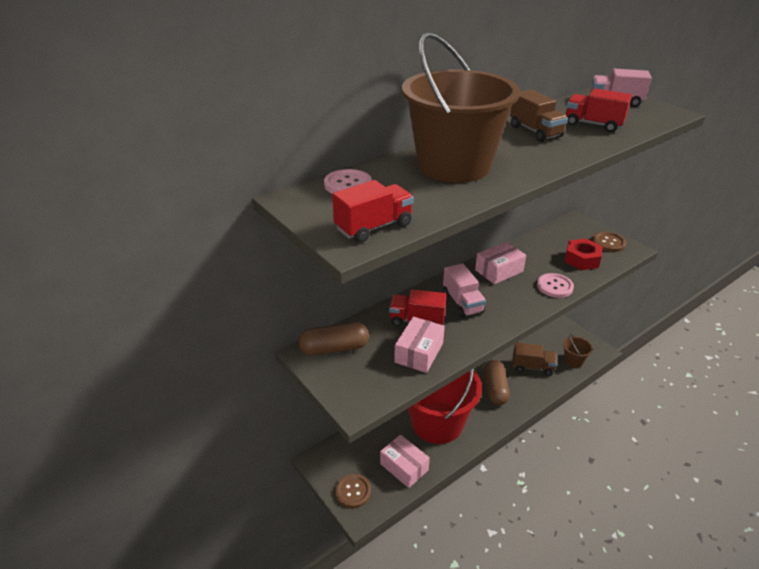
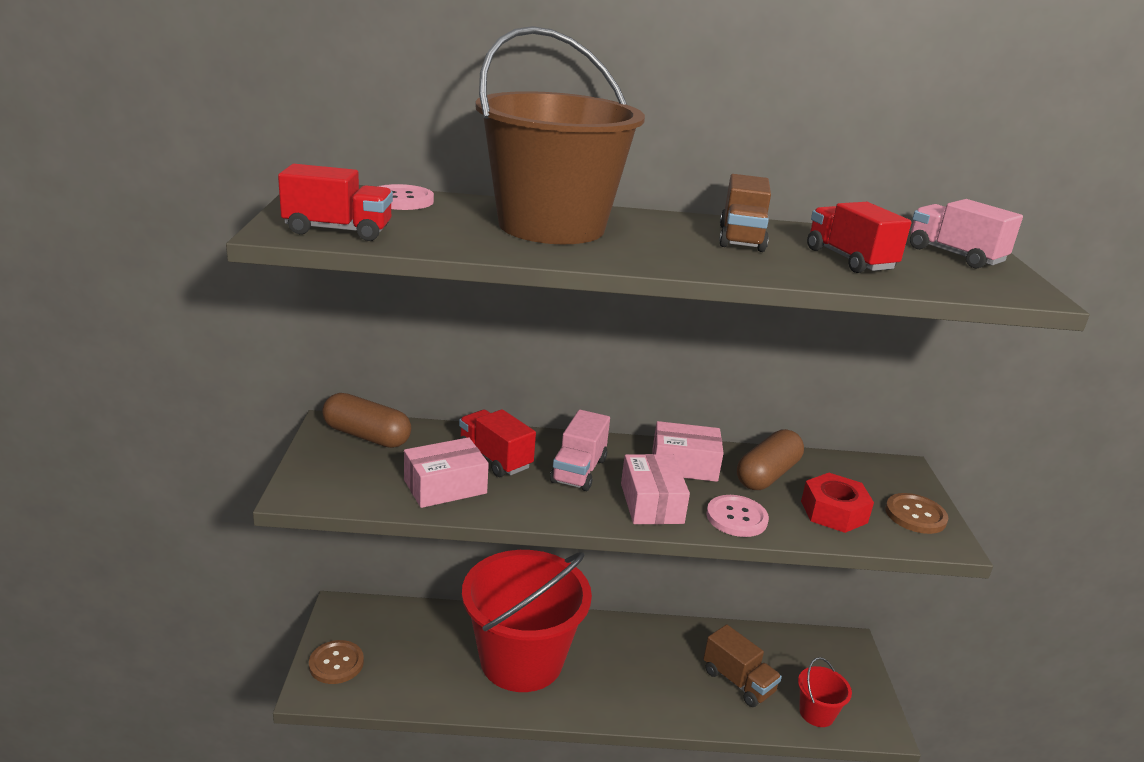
camera: 35 degrees right, 10 degrees down
pink box [380,435,430,488] -> pink box moved to [621,454,690,524]
brown capsule [485,360,510,405] -> brown capsule moved to [737,429,804,490]
brown bucket [563,333,593,368] -> red bucket [798,657,852,727]

